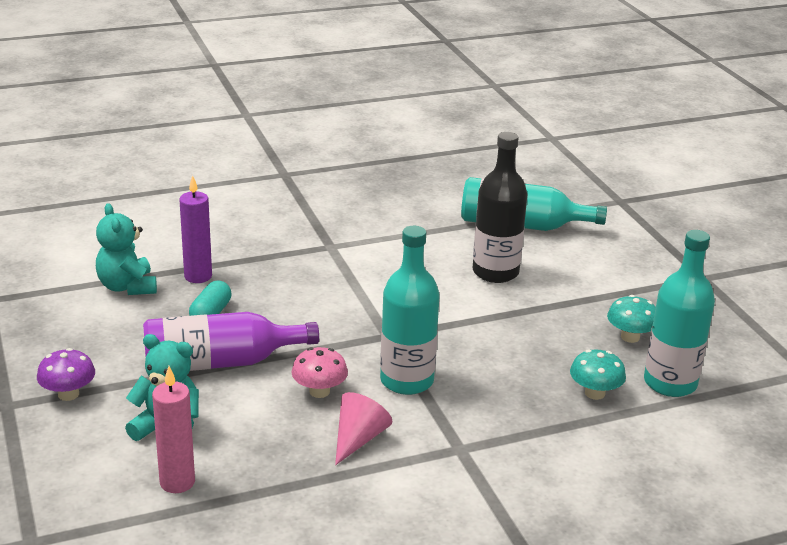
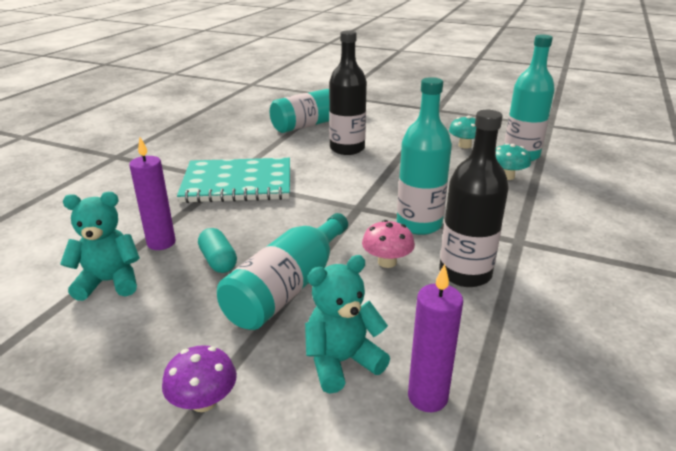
camera: 45 degrees left, 0 degrees up
turquoise teddy bear [96,203,157,295] -> turquoise teddy bear turned 150 degrees clockwise [60,192,140,301]
purple bottle [143,312,319,371] -> turquoise bottle [217,213,348,330]
pink candle [152,366,195,493] -> purple candle [408,264,463,412]
pink cone [335,392,392,465] -> black bottle [439,110,509,287]
none -> turquoise notebook [177,158,290,203]

